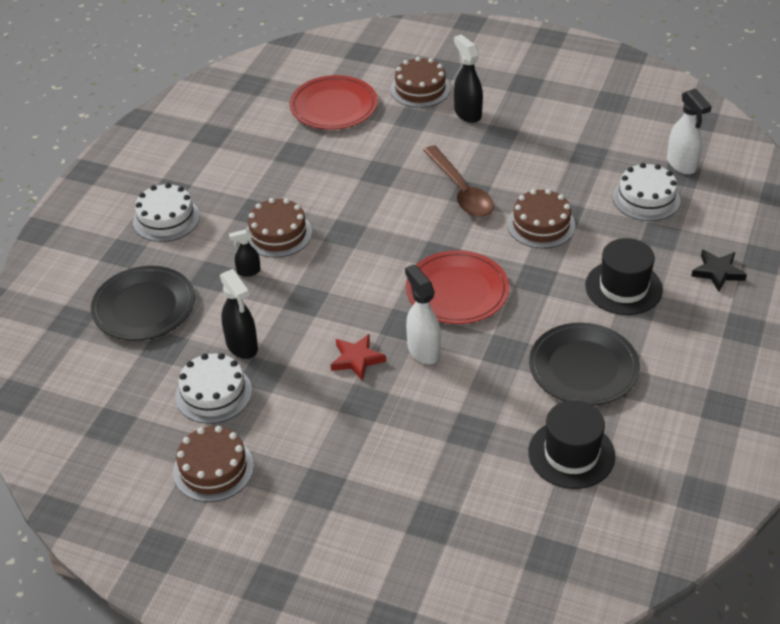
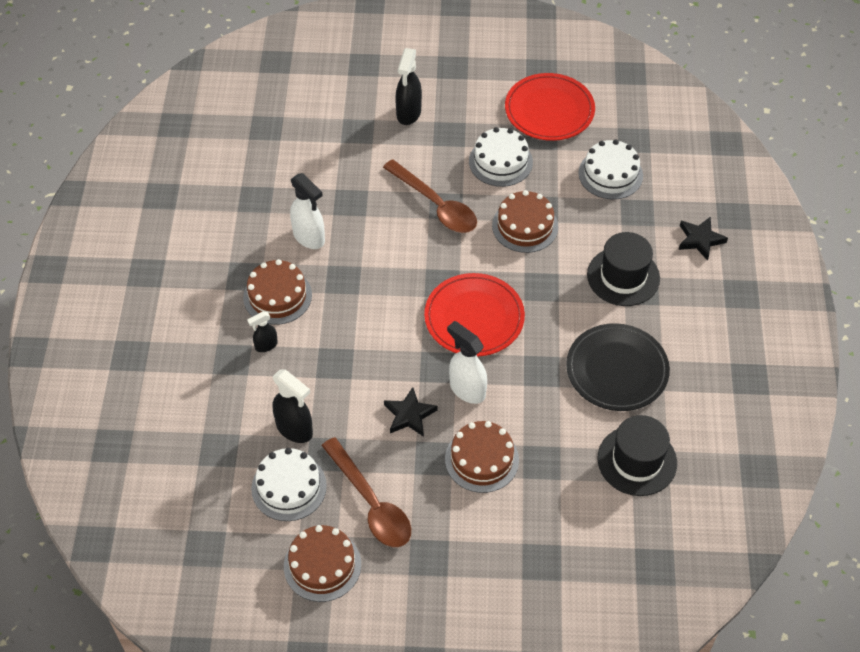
camera: 20 degrees left, 10 degrees up
black plate [91,266,195,341] -> none
white cake [133,183,200,242] -> white cake moved to [469,127,533,187]
red plate [290,75,378,129] -> red plate moved to [505,73,595,141]
red star [331,334,386,381] -> black star [384,387,438,437]
brown cake [390,57,450,108] -> brown cake moved to [445,421,519,493]
black spray bottle [454,34,483,123] -> black spray bottle turned 120 degrees counterclockwise [395,48,422,125]
white spray bottle [667,88,712,174] -> white spray bottle moved to [290,173,325,249]
none -> brown spoon [321,437,411,547]

